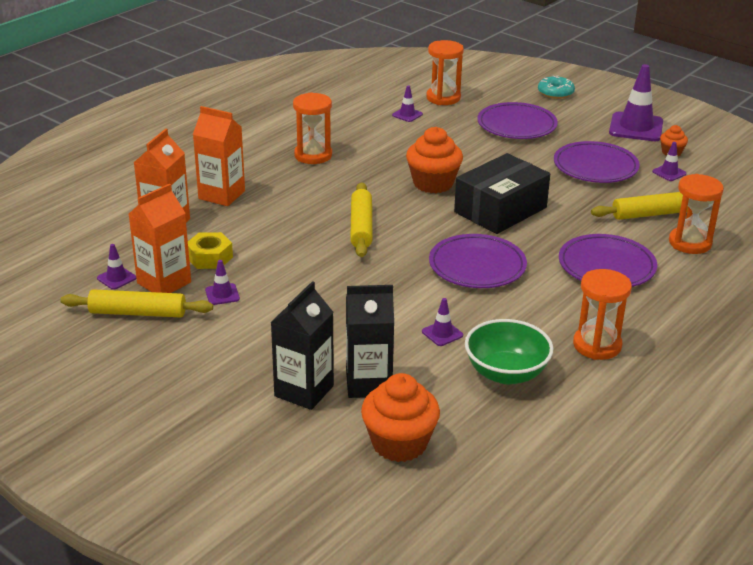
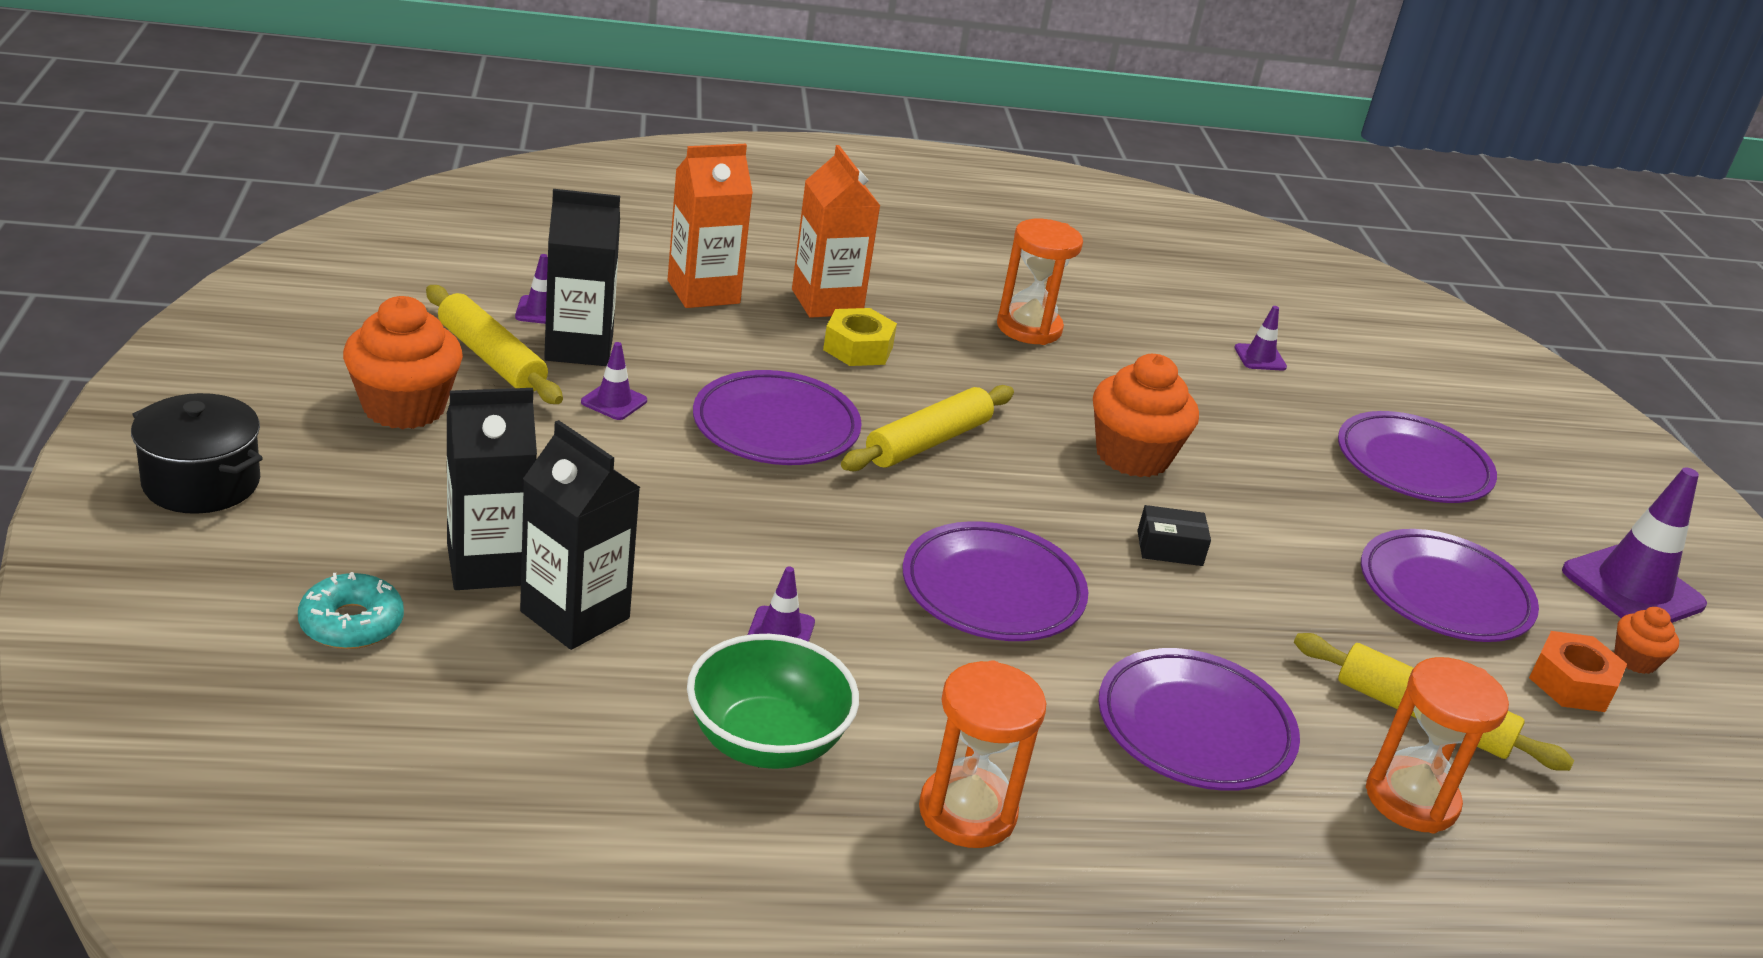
camera: 40 degrees right, 0 degrees up
orange carton [129,184,191,293] -> black carton [544,189,620,366]
yellow nut [188,232,233,269] -> yellow nut moved to [823,308,897,366]
orange cupcake [361,373,440,462] -> orange cupcake moved to [343,296,463,429]
orange hourglass [426,40,464,105] -> none
black box [454,153,550,234] -> black box [1137,505,1211,566], size x0.42
turquoise donut [538,76,575,99] -> turquoise donut moved to [298,572,404,649]
purple traffic cone [652,142,686,181] -> orange nut [1529,631,1627,712]
none -> black pot [131,393,263,514]
none -> purple plate [693,370,862,465]

